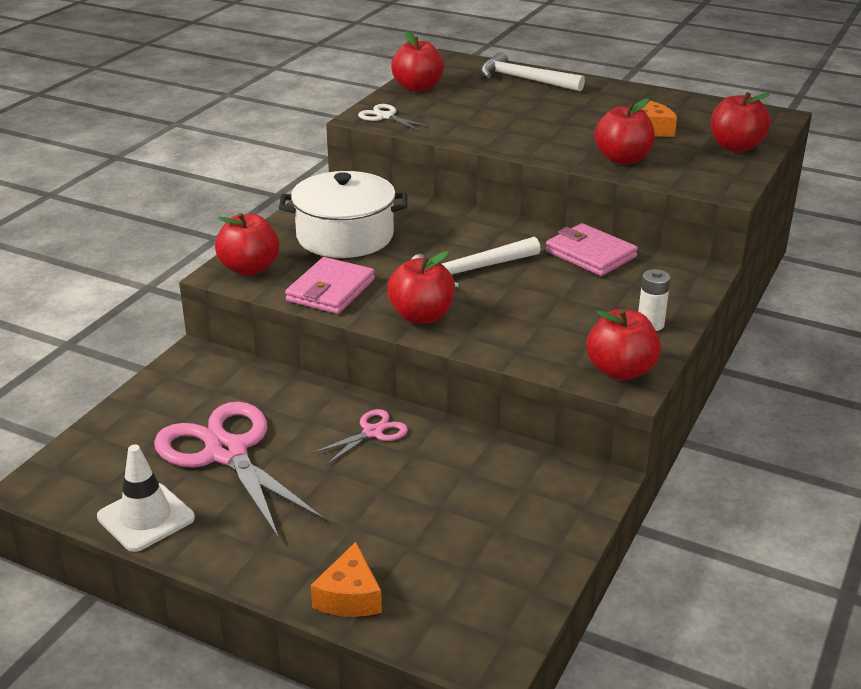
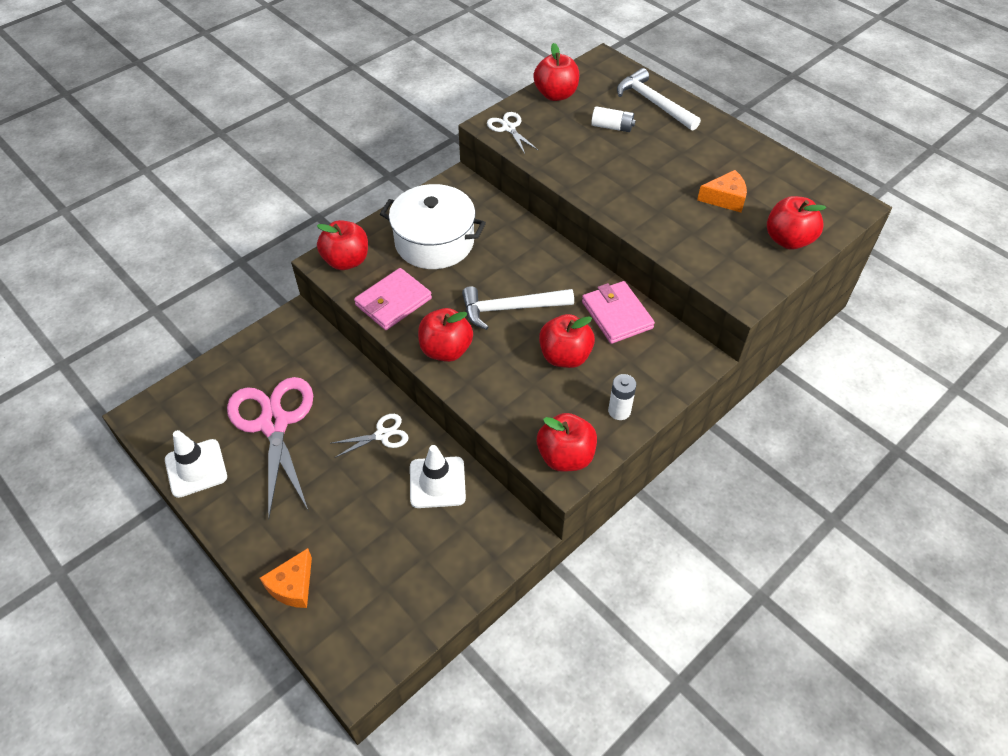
camera: 20 degrees right, 20 degrees up
pink scissors [312,409,408,465] -> white scissors [330,414,409,458]
red apple [594,98,655,165] -> red apple moved to [539,314,595,368]
none -> white traffic cone [410,445,466,508]
none -> white battery [591,106,636,132]

